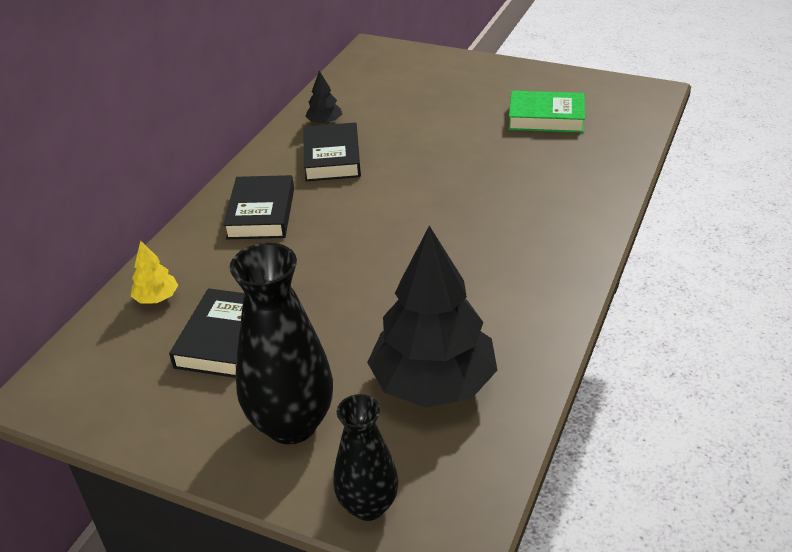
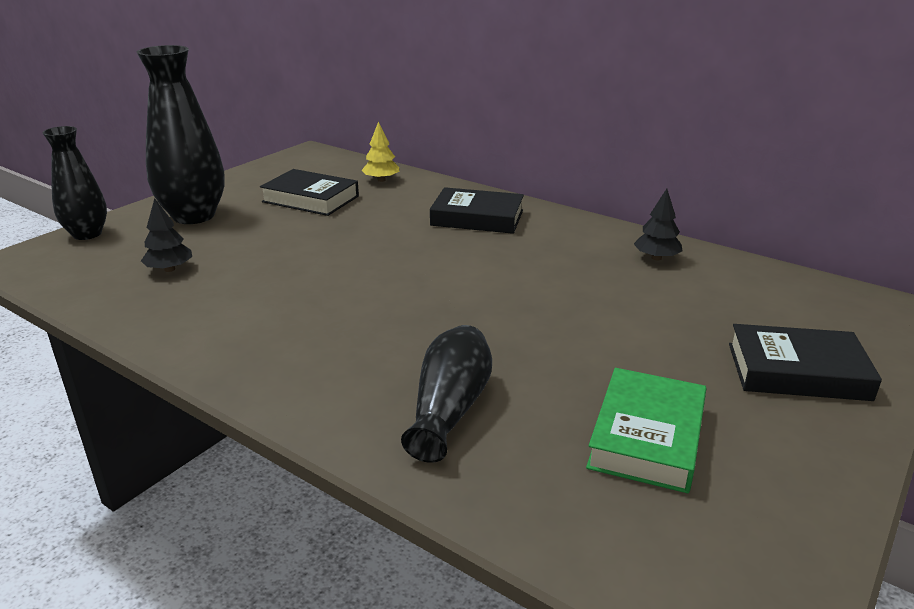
camera: 100 degrees right, 10 degrees down
black book [304,122,361,181] -> black book moved to [729,324,882,401]
black tree [367,226,497,408] -> black tree [141,198,192,272], size x0.42
none -> black vase [401,325,492,463]

